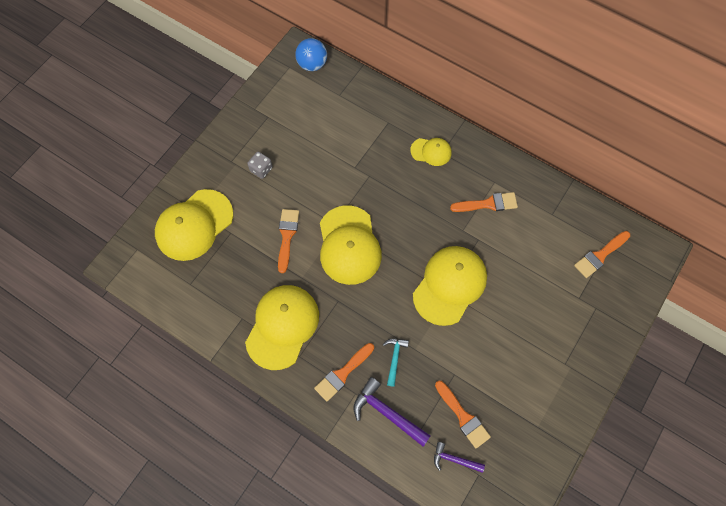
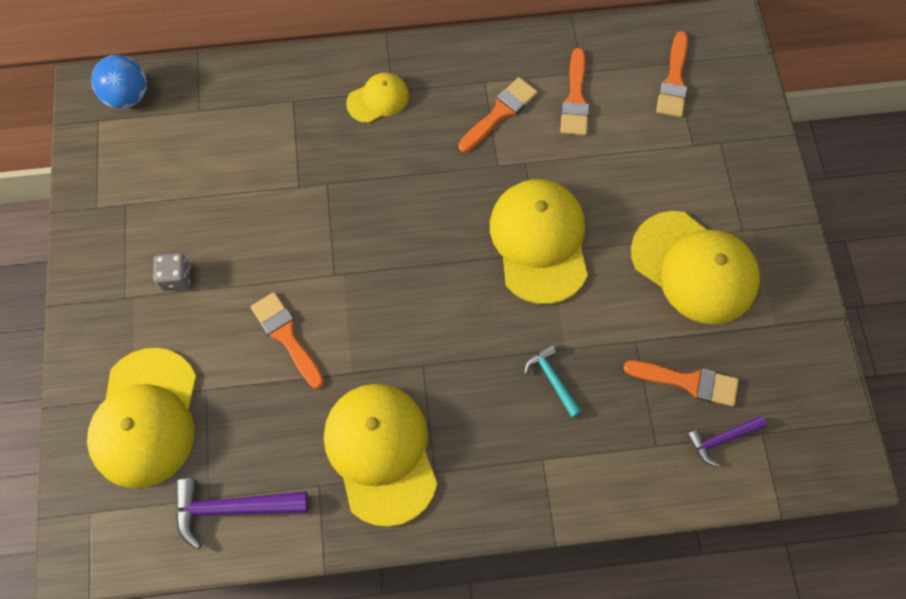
camera: 40 degrees left, 0 degrees up
orange brush [314,343,374,401] -> orange brush moved to [560,48,589,135]
yellow cap [320,205,382,285] -> yellow cap moved to [631,211,760,324]
purple hammer [353,377,431,447] -> purple hammer moved to [175,478,308,550]

